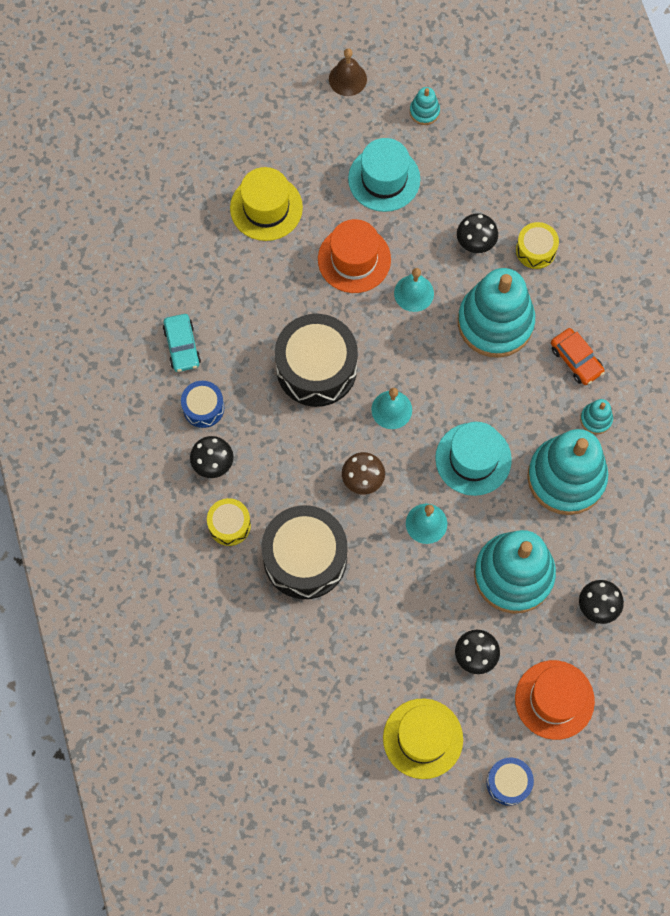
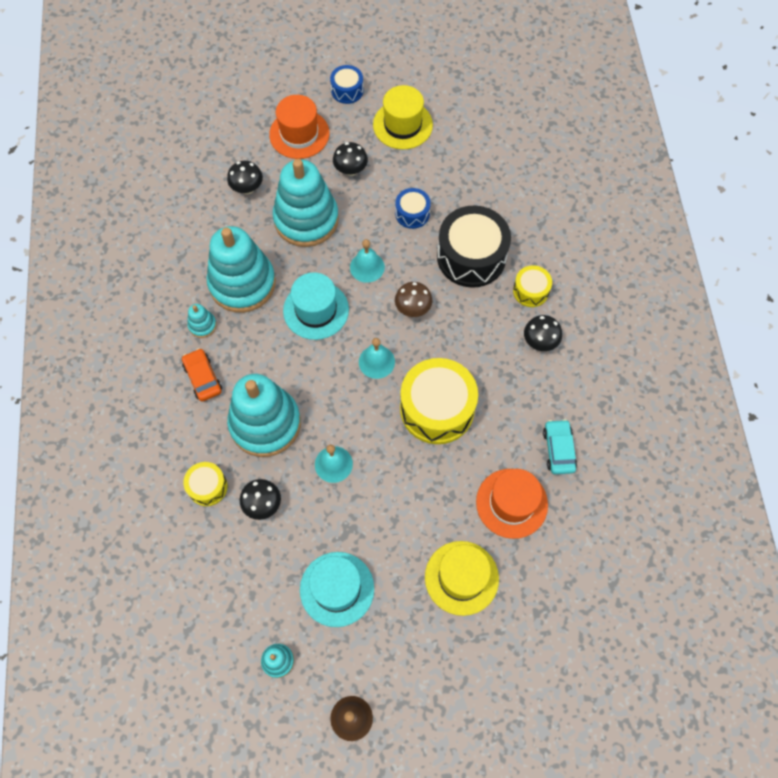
camera: 170 degrees left, 5 degrees down
blue drum [181,381,224,428] -> blue drum moved to [395,188,431,229]
black drum [275,314,358,407] -> yellow drum [400,358,478,444]
orange hat [318,219,391,293] -> orange hat moved to [476,469,548,539]

